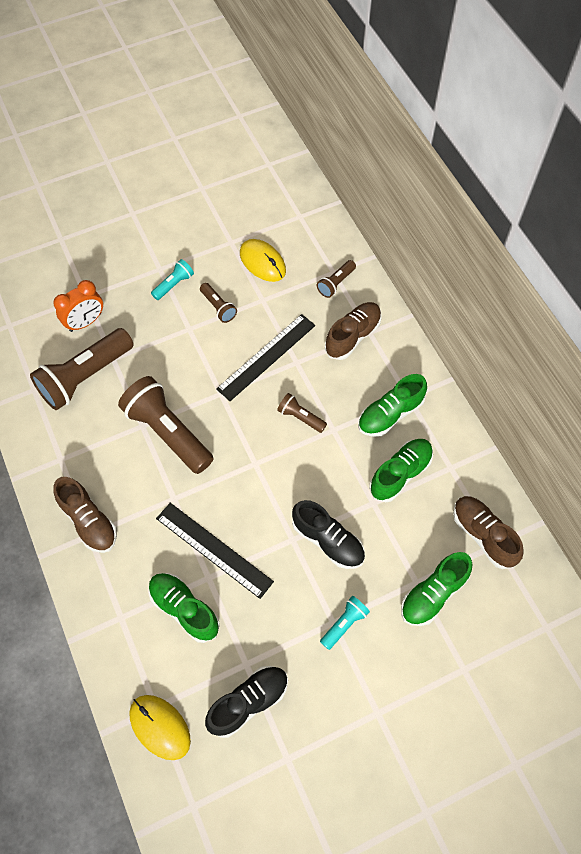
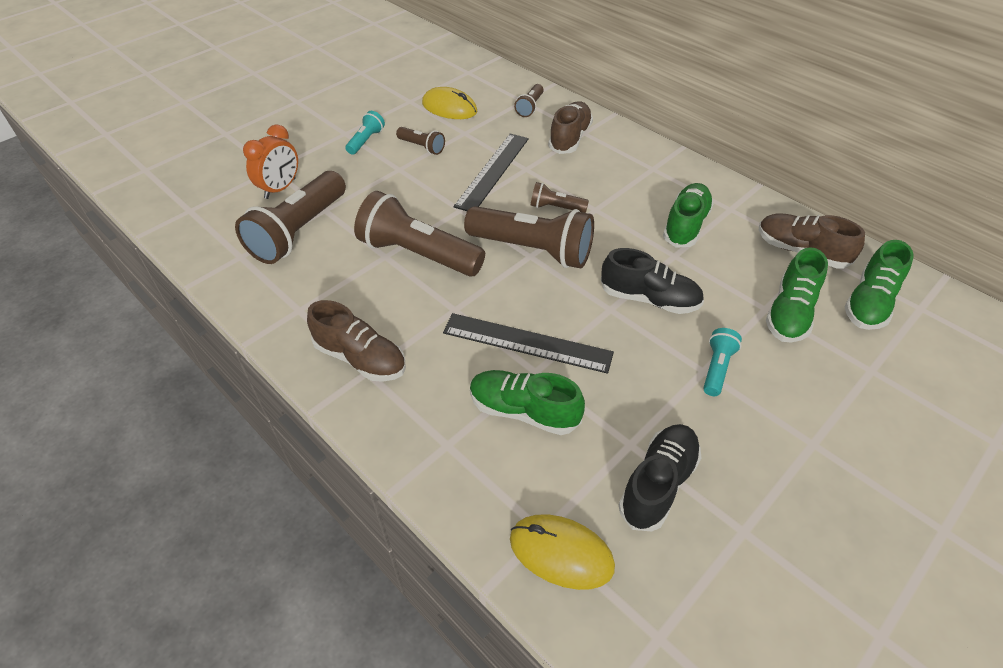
camera: 20 degrees left, 15 degrees down
green shoe [358,374,427,437] -> green shoe moved to [844,240,914,330]
none -> brown flashlight [464,206,594,268]

